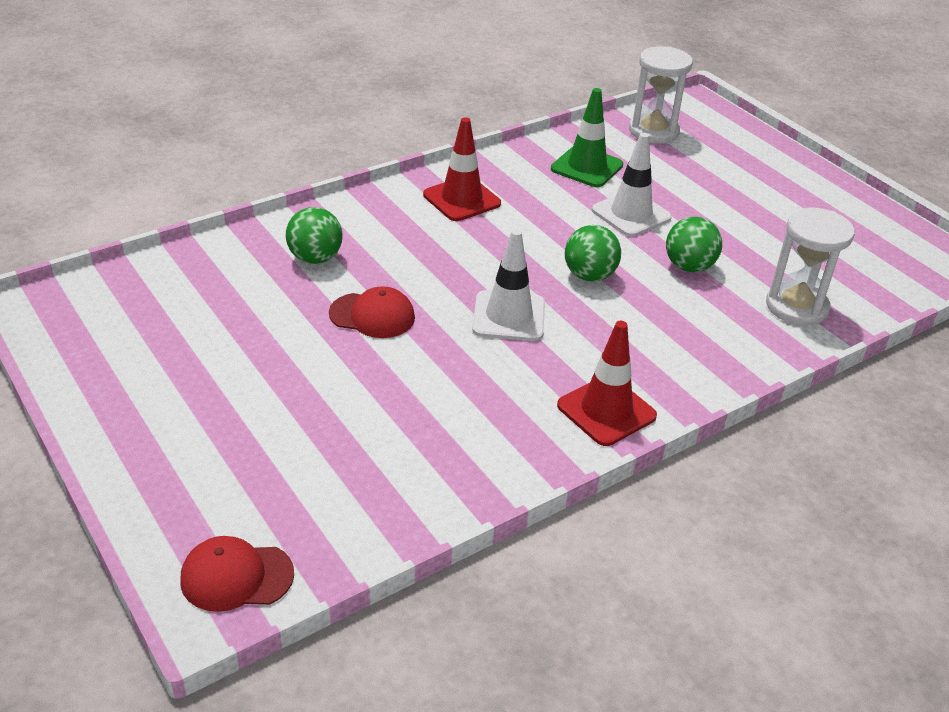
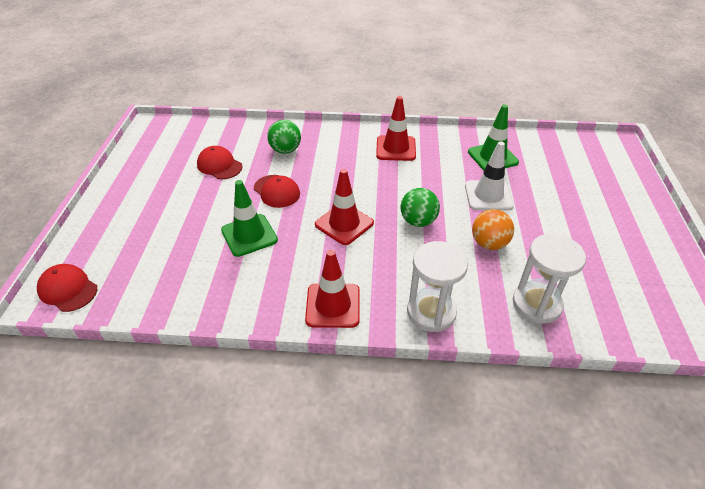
camera: 40 degrees right, 5 degrees up
white traffic cone [472,229,545,341] -> red traffic cone [315,169,374,245]
white hourglass [629,46,693,144] -> white hourglass moved to [407,241,468,332]
green ball [666,217,722,272] -> orange ball [472,209,514,250]
none -> red cap [197,146,243,179]
none -> green traffic cone [221,180,278,257]

